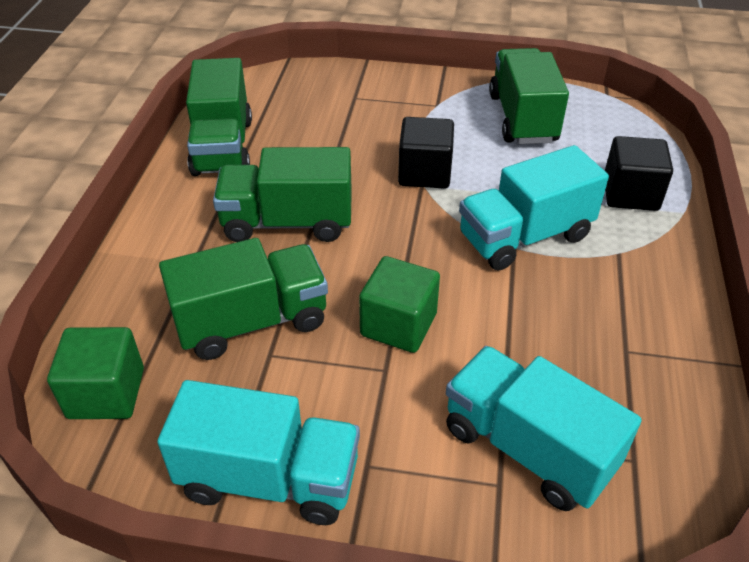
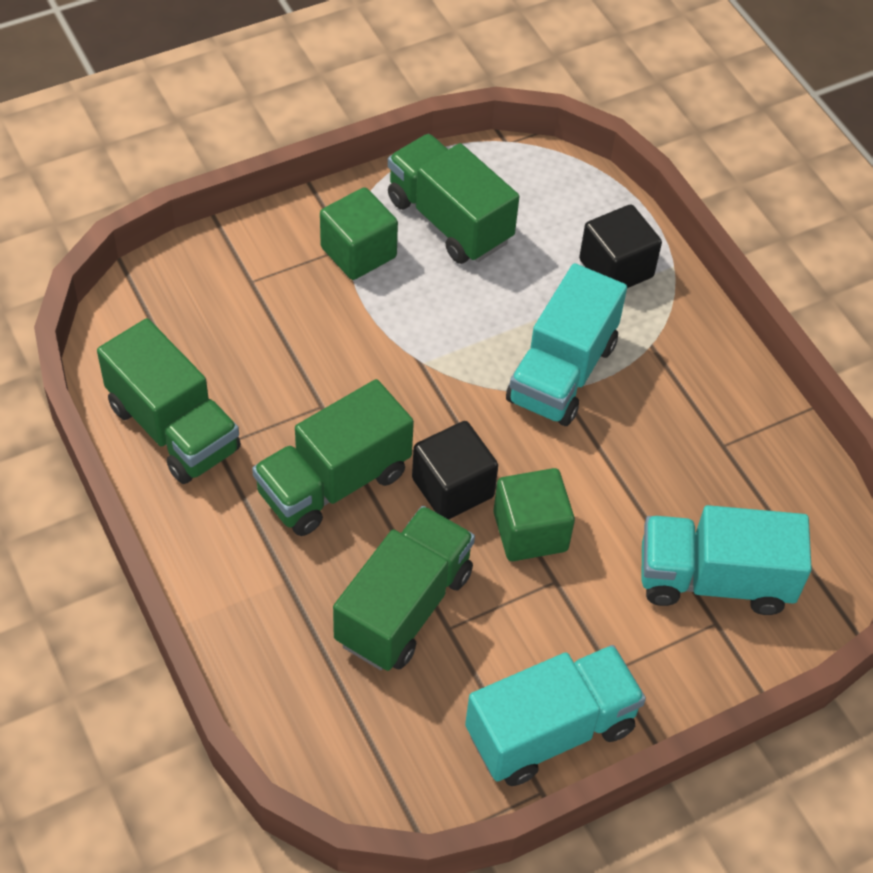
camera: 40 degrees left, 10 degrees up
green cube [47,327,144,419] -> green cube moved to [320,187,398,280]
black cube [398,117,454,189] -> black cube moved to [412,421,498,519]

